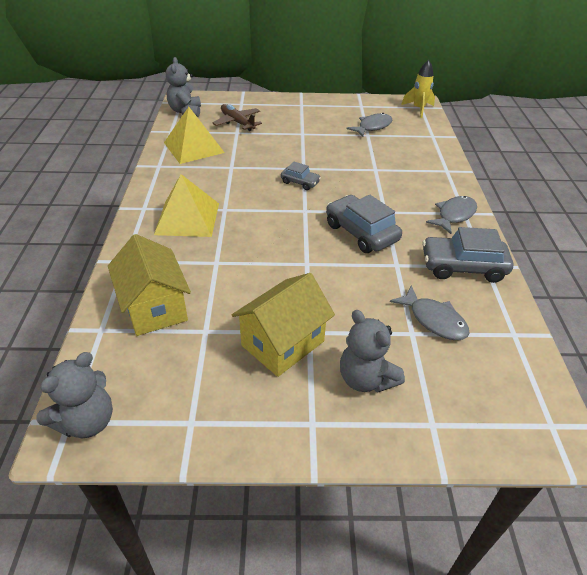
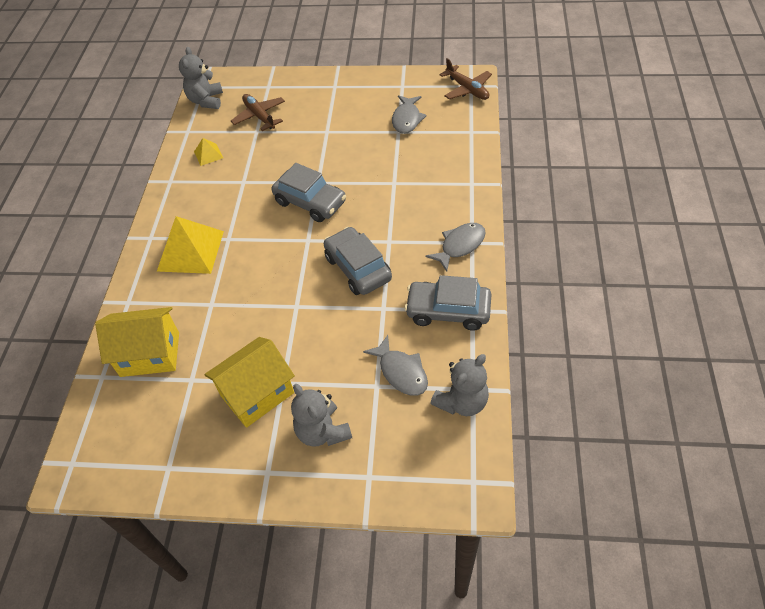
camera: 10 degrees right, 10 degrees up
grey teddy bear [36,352,113,438] -> grey teddy bear moved to [430,354,489,416]
yellow house [108,234,191,336] -> yellow house turned 75 degrees counterclockwise [95,307,179,377]
yellow pyramid [164,107,225,164] -> yellow pyramid [194,138,223,166], size x0.48
grey car [281,162,321,190] -> grey car [272,163,346,222], size x1.83
grey fish [347,113,392,137] -> grey fish turned 135 degrees clockwise [392,95,427,134]
yellow rocket [401,60,435,118] -> brown plane [439,58,492,100]

